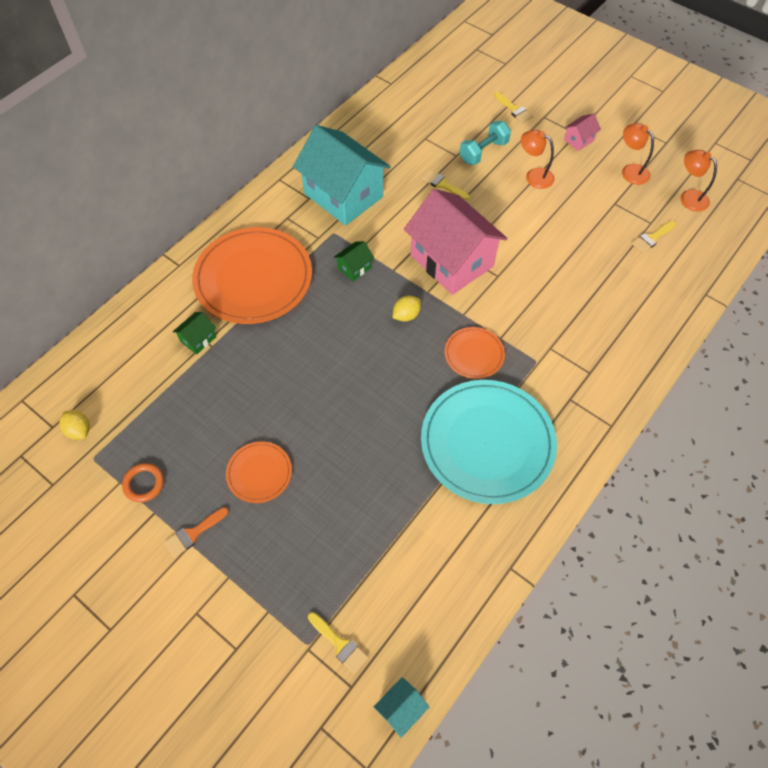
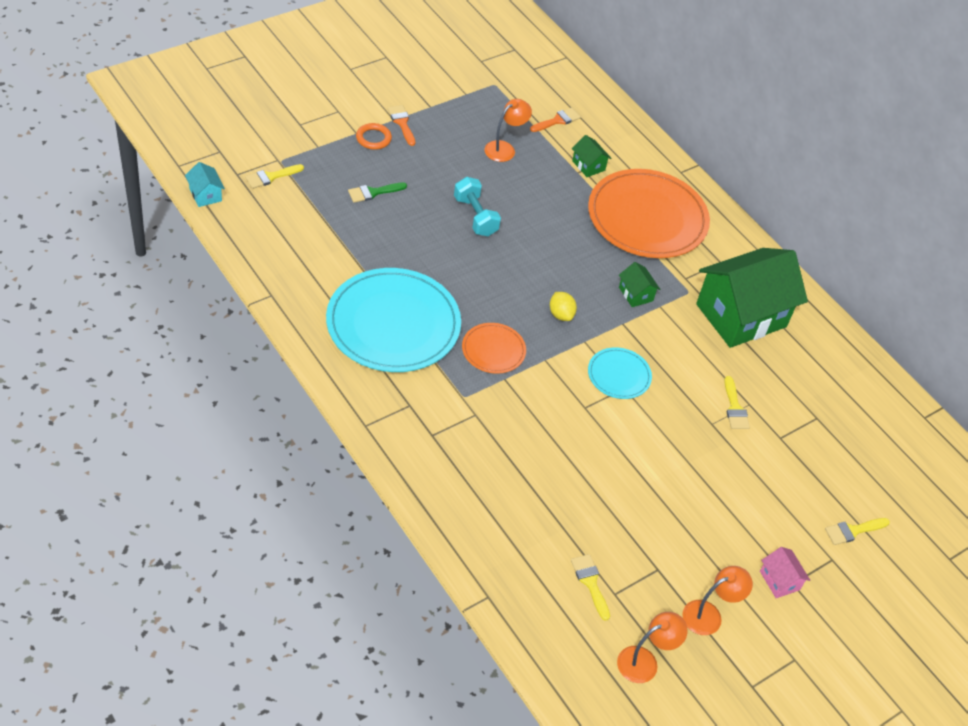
camera: 100 degrees right, 10 degrees down
yellow lemon [59,410,90,440] -> none
orange ring [122,463,164,502] -> orange ring moved to [356,123,392,150]
orange plate [226,441,292,503] -> none
turquoise house [293,125,391,226] -> green house [696,248,808,348]
pink house [404,189,507,295] -> turquoise plate [588,347,652,399]
yellow brush [422,170,470,200] -> yellow brush turned 120 degrees clockwise [724,376,750,429]
turquoise dumbbell [459,121,511,165] -> turquoise dumbbell moved to [454,177,501,236]
orange lamp [521,130,554,189] -> orange lamp moved to [484,99,532,162]
none -> green brush [348,182,407,203]
none -> orange brush [530,108,581,132]

